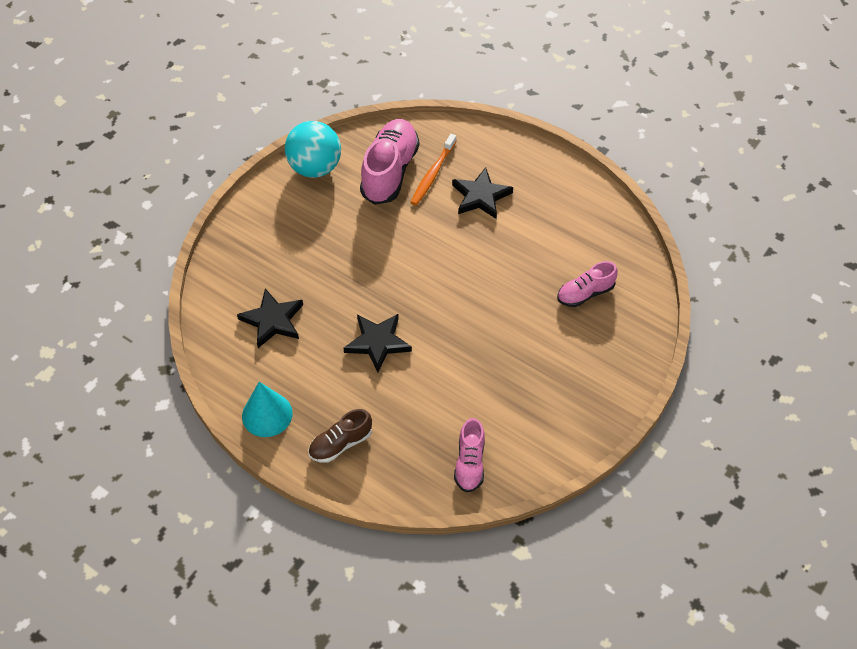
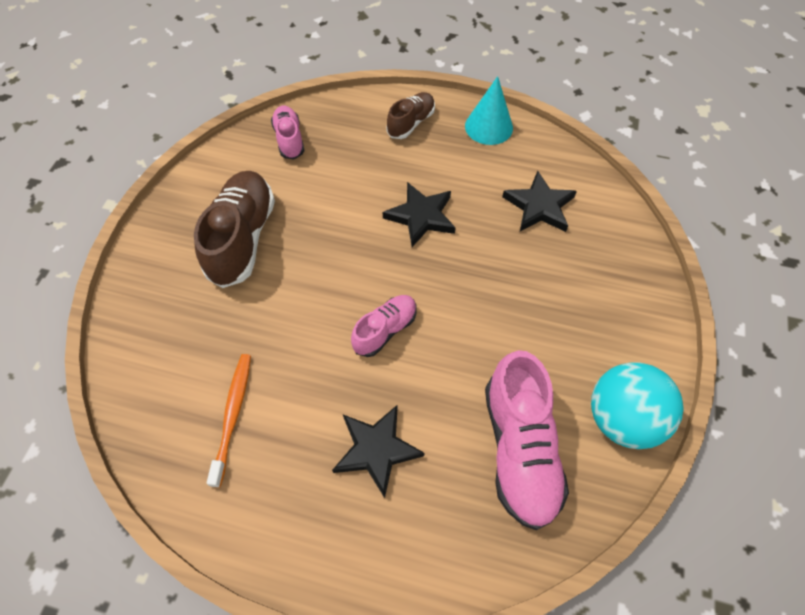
camera: 160 degrees right, 5 degrees up
orange toothbrush [411,134,457,205] -> orange toothbrush moved to [206,354,251,487]
pink shoe [557,261,618,307] -> pink shoe moved to [351,295,416,357]
none -> brown shoe [194,171,275,288]

